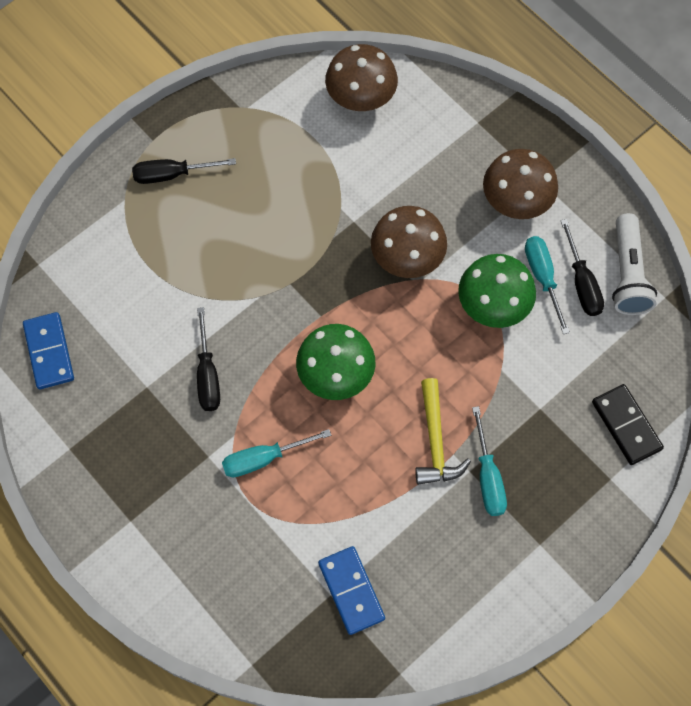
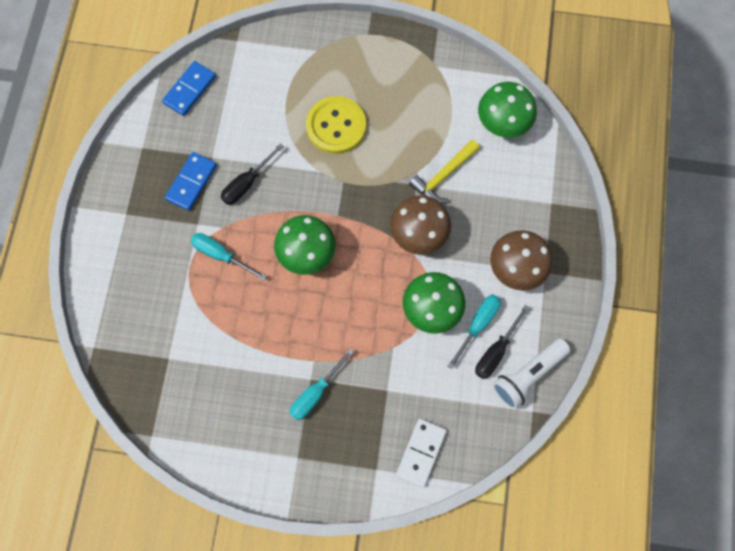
camera: 50 degrees right, 5 degrees up
black screwdriver [132,158,236,184] -> none
blue domino [318,546,385,635] -> blue domino moved to [165,152,217,211]
brown mushroom [325,44,398,111] -> green mushroom [478,82,537,138]
yellow hammer [415,378,471,485] -> yellow hammer moved to [409,140,480,203]
black domino [592,384,664,465] -> white domino [396,418,447,488]
none -> yellow button [306,96,366,154]

